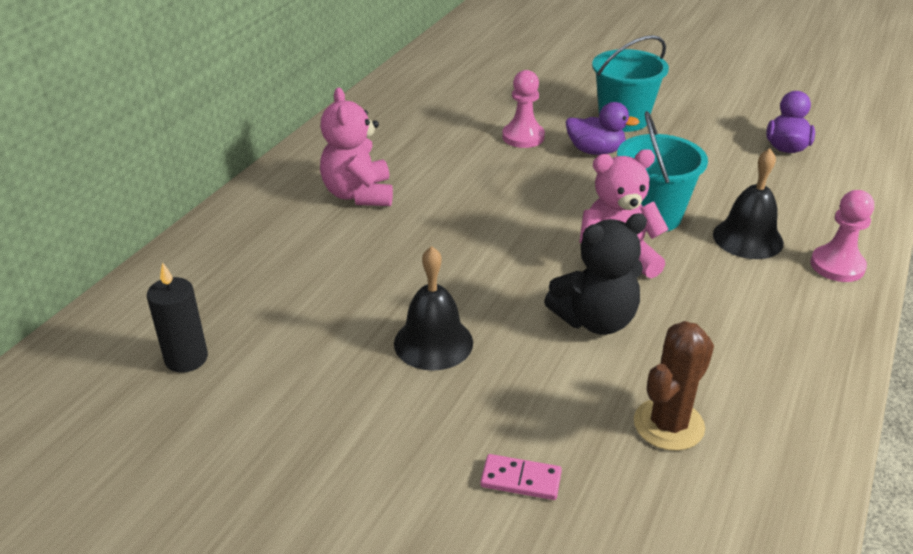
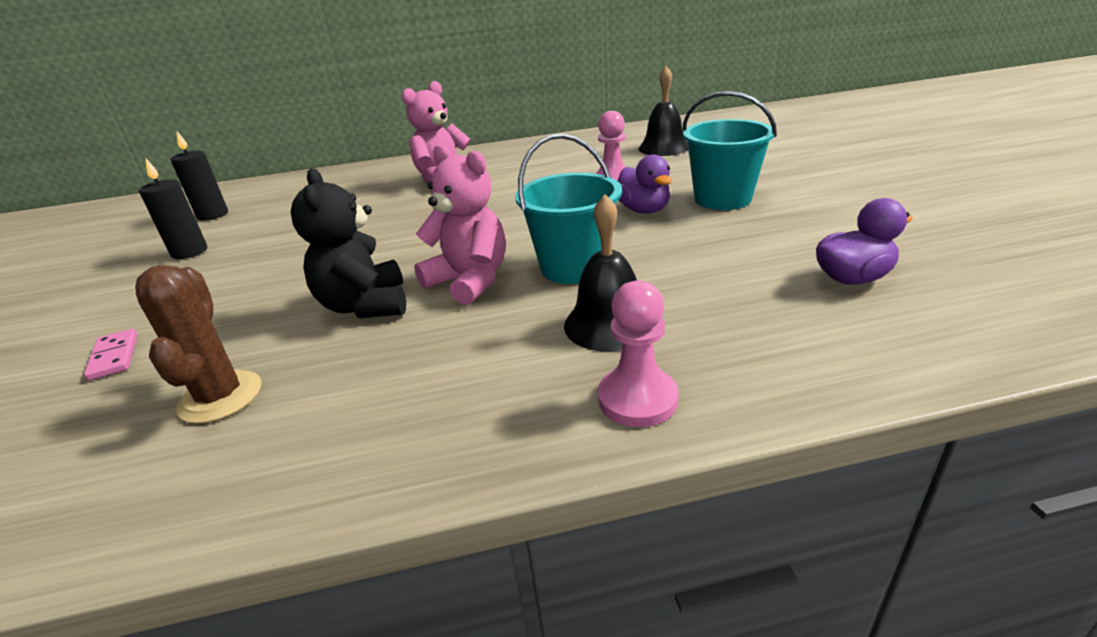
camera: 55 degrees right, 5 degrees down
black bell [394,246,473,371] -> black bell moved to [638,66,688,156]
black teddy bear [544,213,647,335] -> black teddy bear turned 45 degrees clockwise [291,168,406,318]
brown cactus [634,321,714,451] -> brown cactus turned 75 degrees clockwise [135,265,262,424]
none -> black candle [139,159,207,259]

